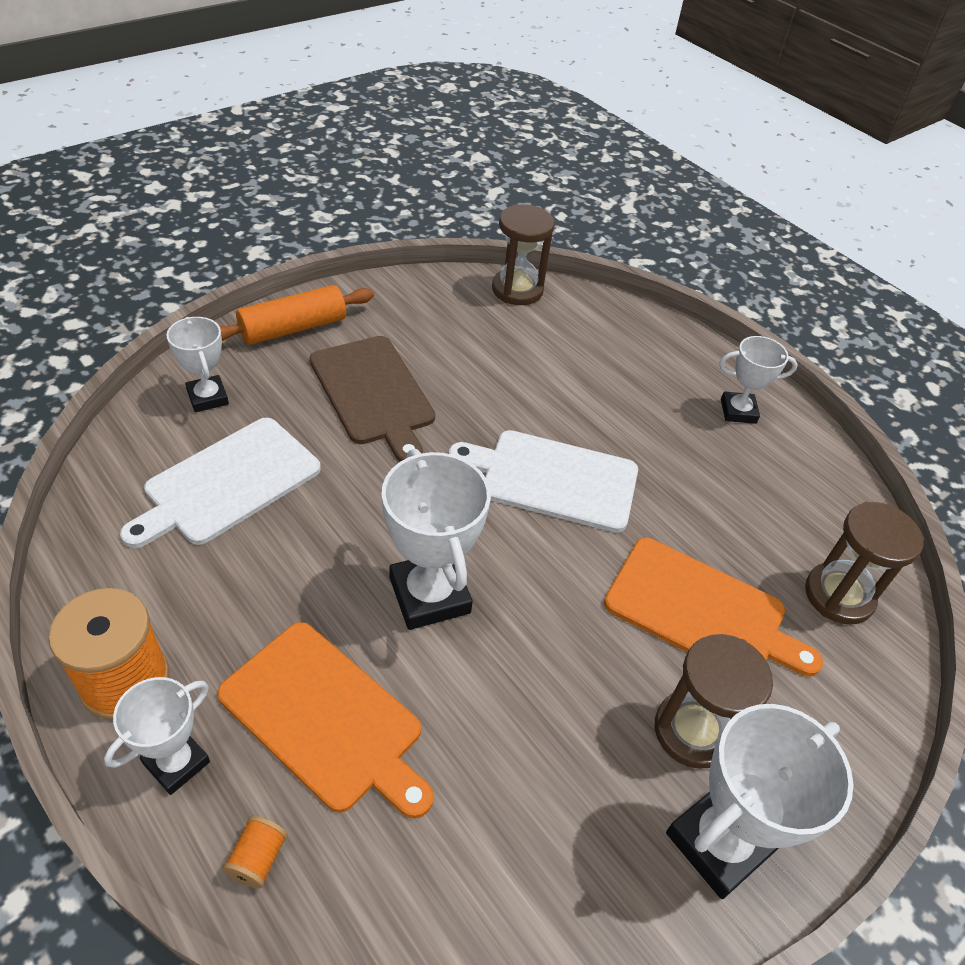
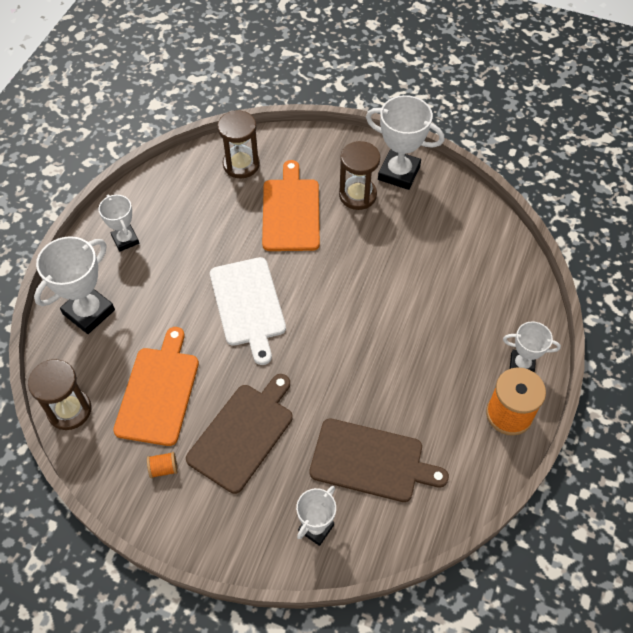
camera: 115 degrees left, 10 degrees up
white cutting board [120,418,321,548] -> brown cutting board [309,418,449,502]
orange cutting board [217,622,434,819] -> orange cutting board moved to [113,327,199,446]
orange rolling pin [219,285,374,345] -> none
orange spool [222,816,288,889] -> orange spool moved to [147,452,178,478]
white trophy [382,449,491,630] -> white trophy moved to [34,236,115,334]

